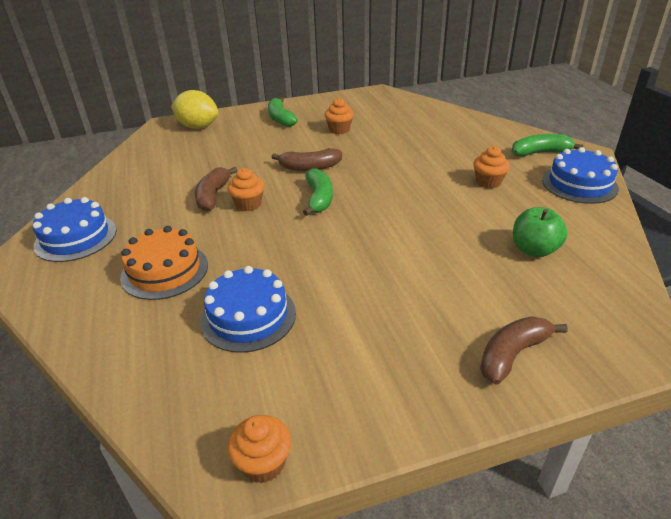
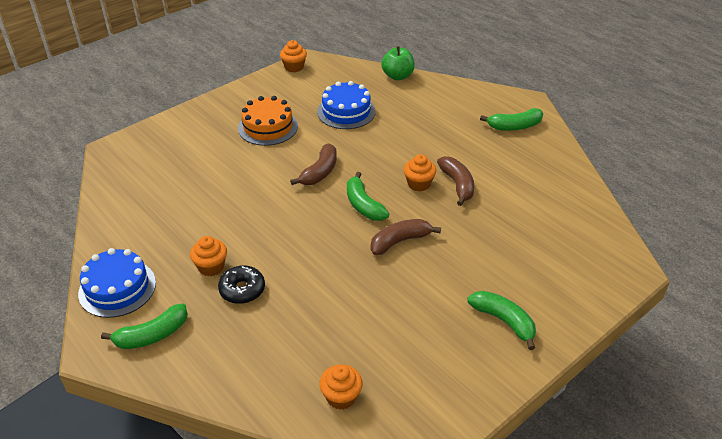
camera: 155 degrees right, 5 degrees up
blue cake [32,197,117,262] -> green banana [480,108,543,131]
orange cake [120,226,208,300] -> orange cake moved to [238,96,298,146]
yellow lemon [171,90,218,129] -> none
orange cupcake [325,98,354,134] -> orange cupcake moved to [319,365,363,410]
brown banana [480,316,568,385] -> brown banana moved to [290,143,337,185]
green apple [513,207,568,257] -> green apple moved to [381,46,415,80]
none -> black donut [218,265,265,304]

